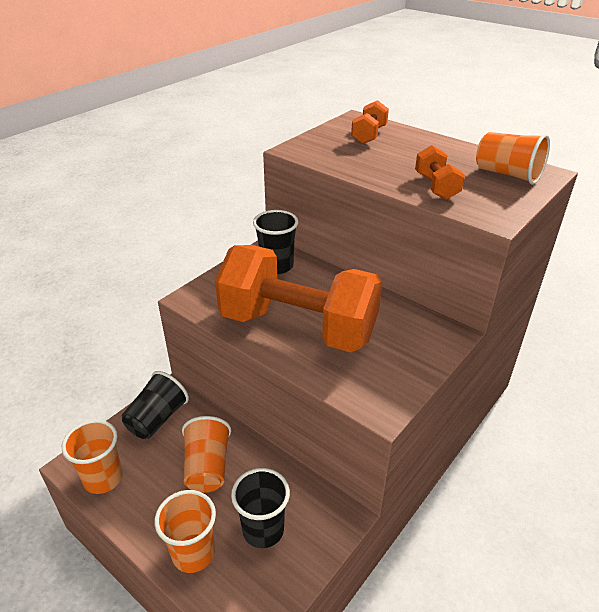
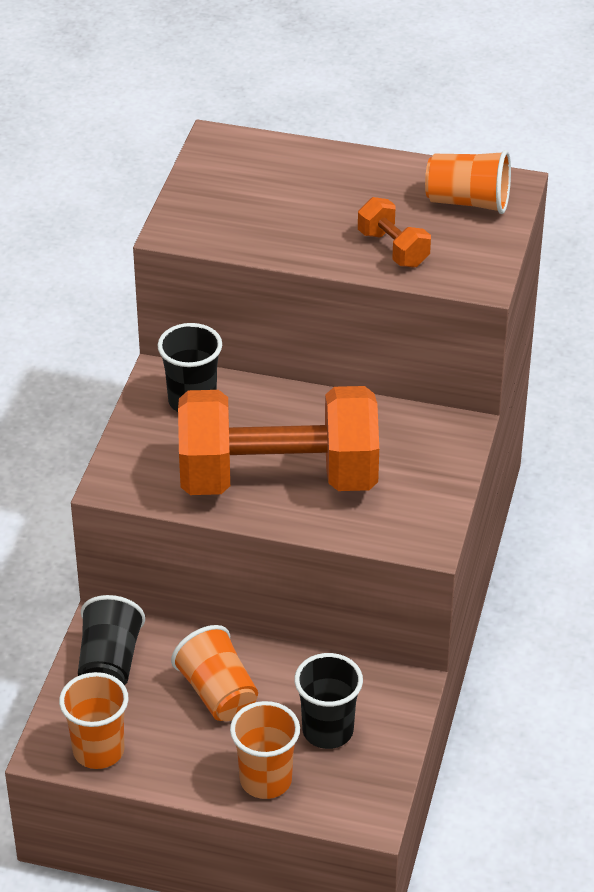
camera: 25 degrees left, 5 degrees up
orange dumbbell [351,100,389,144] -> none

